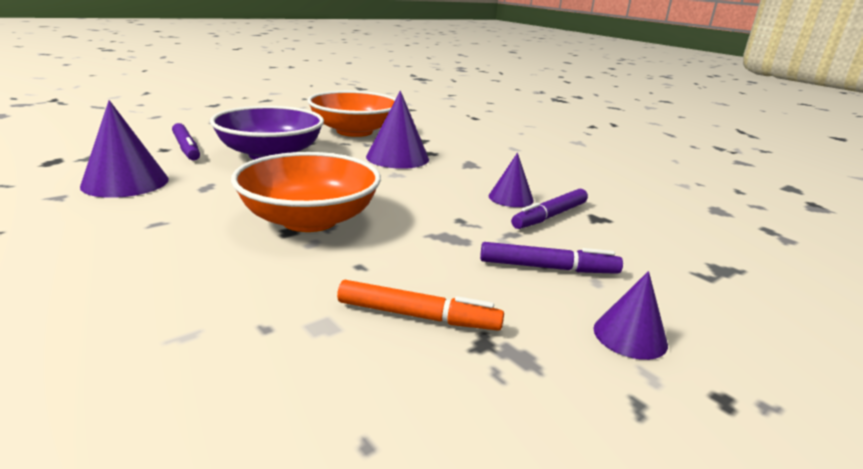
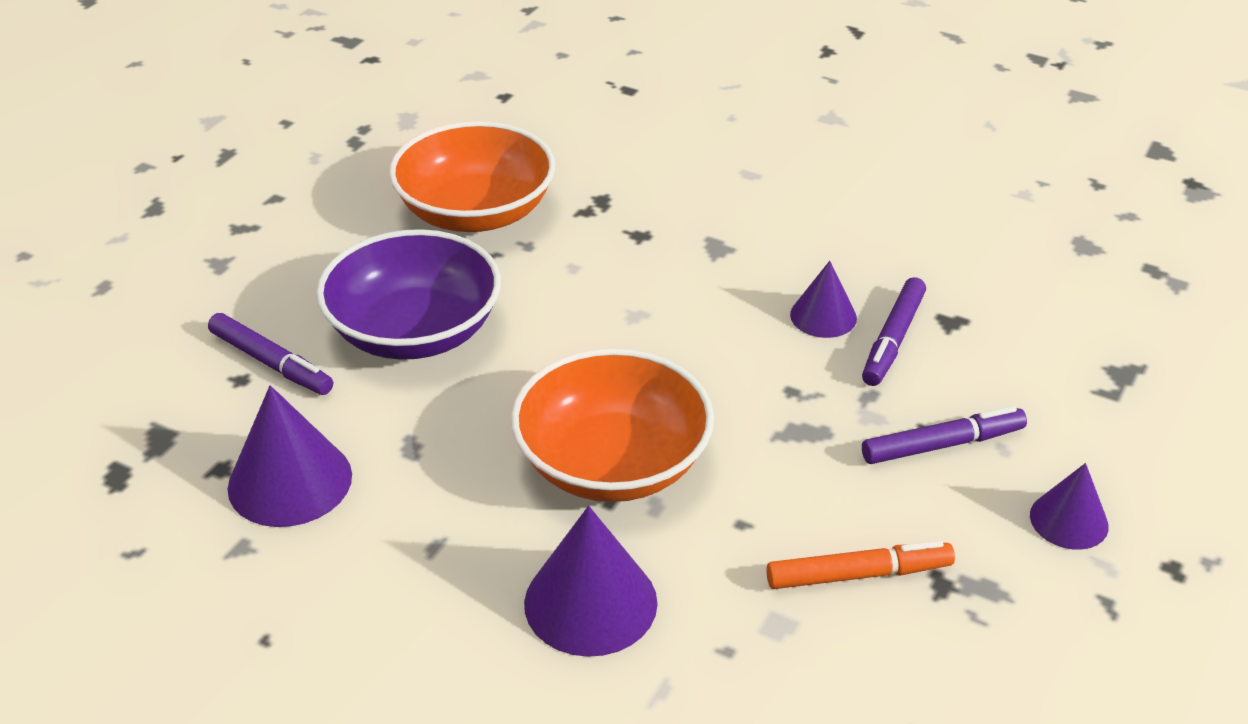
camera: 20 degrees left, 15 degrees up
purple cone [366,91,429,169] -> purple cone moved to [524,506,658,657]

